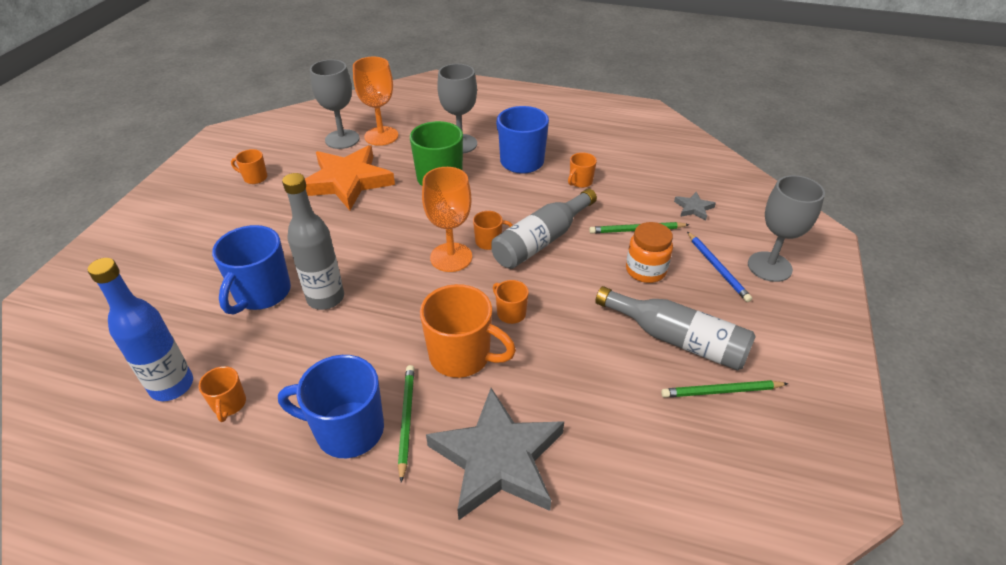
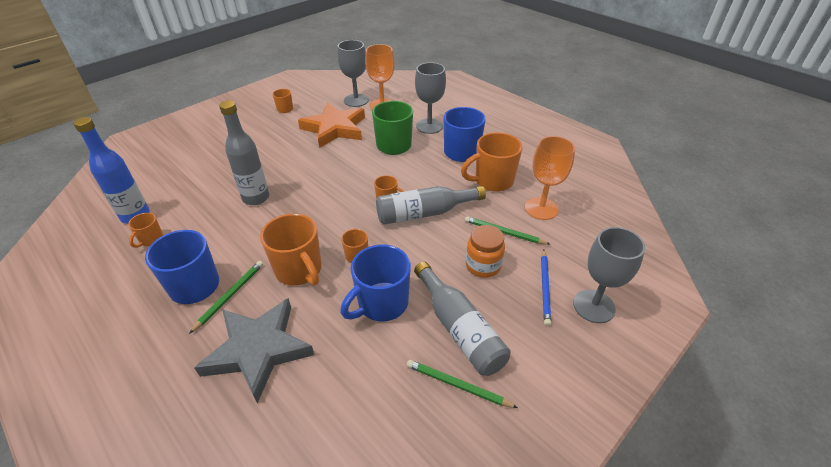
camera: 30 degrees right, 0 degrees up
blue mug [212,225,291,315] -> blue mug moved to [340,244,411,322]
orange goblet [422,167,472,272] -> orange goblet moved to [525,136,575,220]
orange mug [568,153,597,188] -> orange mug [461,132,523,192], size x1.97
grey star [674,192,716,221] -> none

